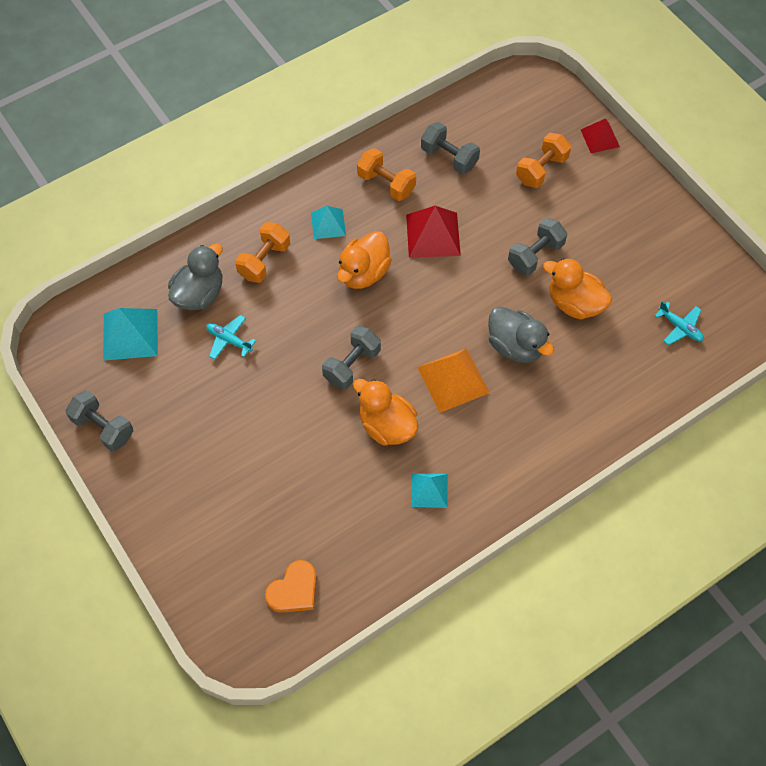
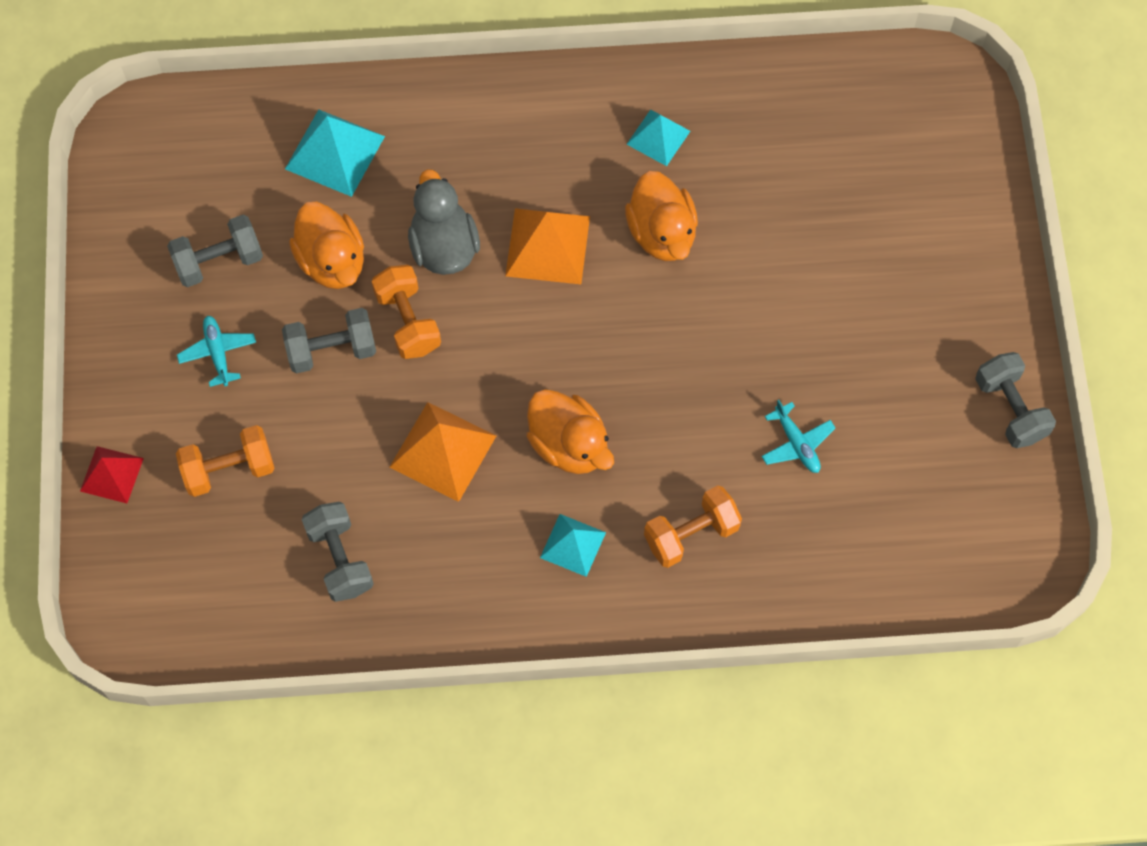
camera: 150 degrees left, 5 degrees up
turquoise pyramid [103,308,158,361] -> turquoise pyramid moved to [285,110,385,197]
grey duck [168,243,223,310] -> none
orange heart [265,560,316,613] -> none
grey dumbbell [322,326,381,390] -> grey dumbbell moved to [167,215,263,287]
orange duck [337,231,392,289] -> orange duck turned 75 degrees clockwise [526,389,614,474]
orange dumbbell [357,148,416,201] -> orange dumbbell moved to [372,265,441,359]
red pyramid [406,206,461,258] -> orange pyramid [390,402,496,502]
turquoise plane [654,301,704,345] -> turquoise plane moved to [177,316,256,387]

